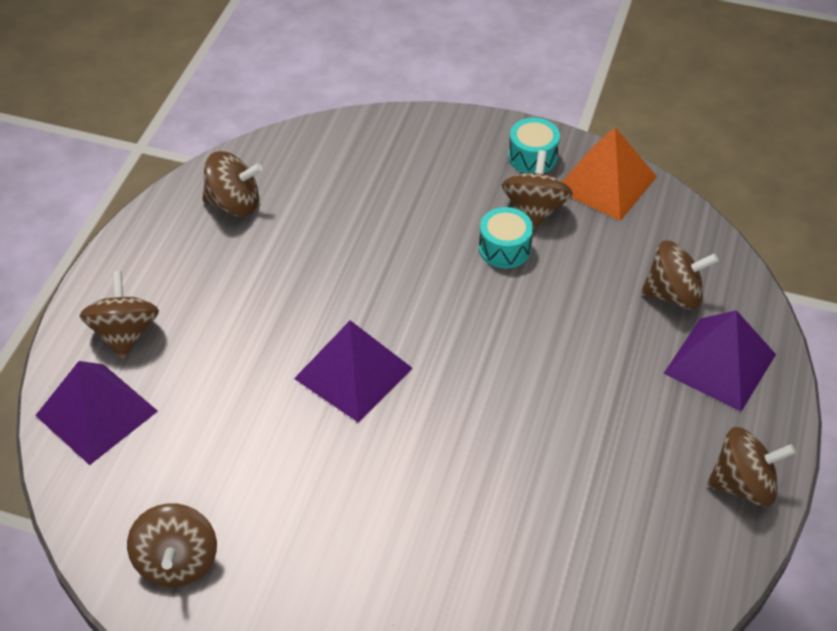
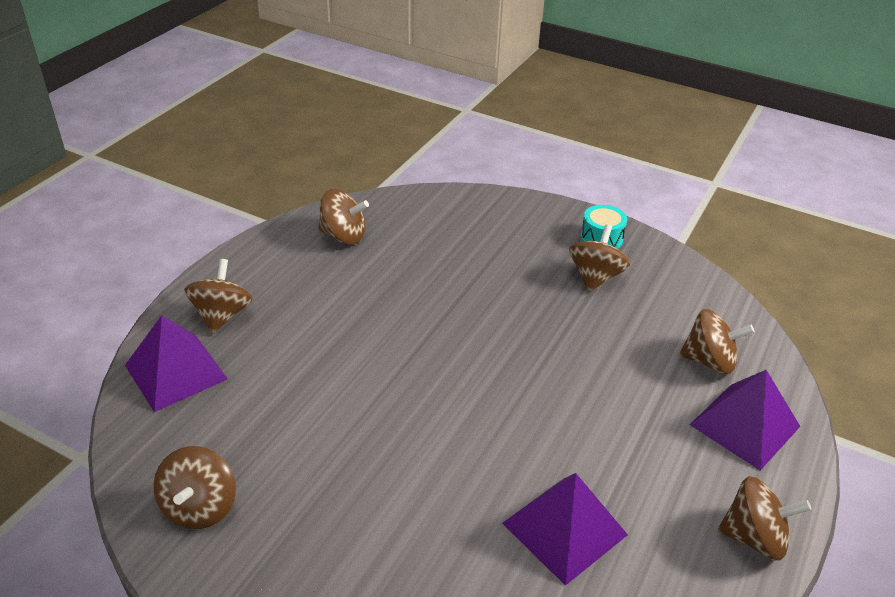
camera: 10 degrees right, 10 degrees down
purple pyramid [294,320,413,423] -> purple pyramid moved to [502,473,628,586]
turquoise drum [479,207,533,269] -> none
orange pyramid [562,127,657,221] -> none

